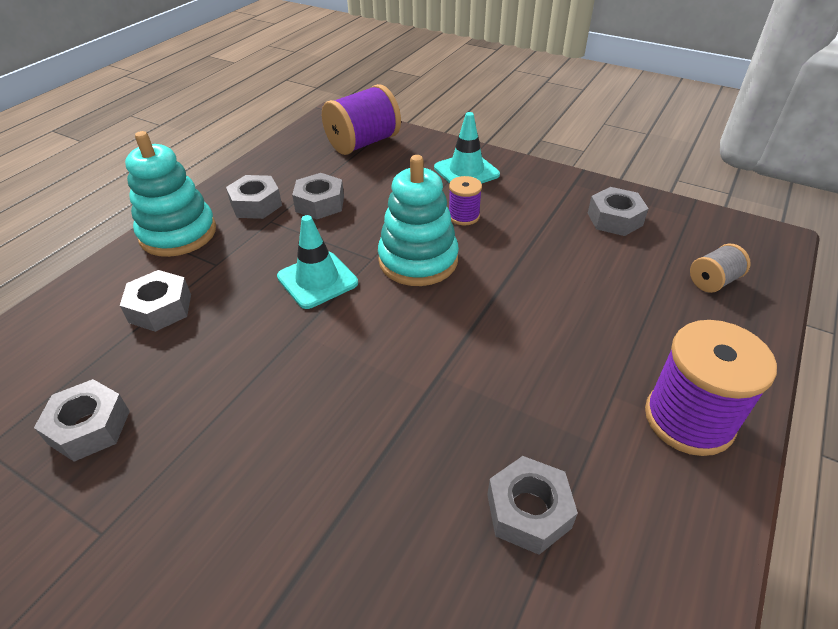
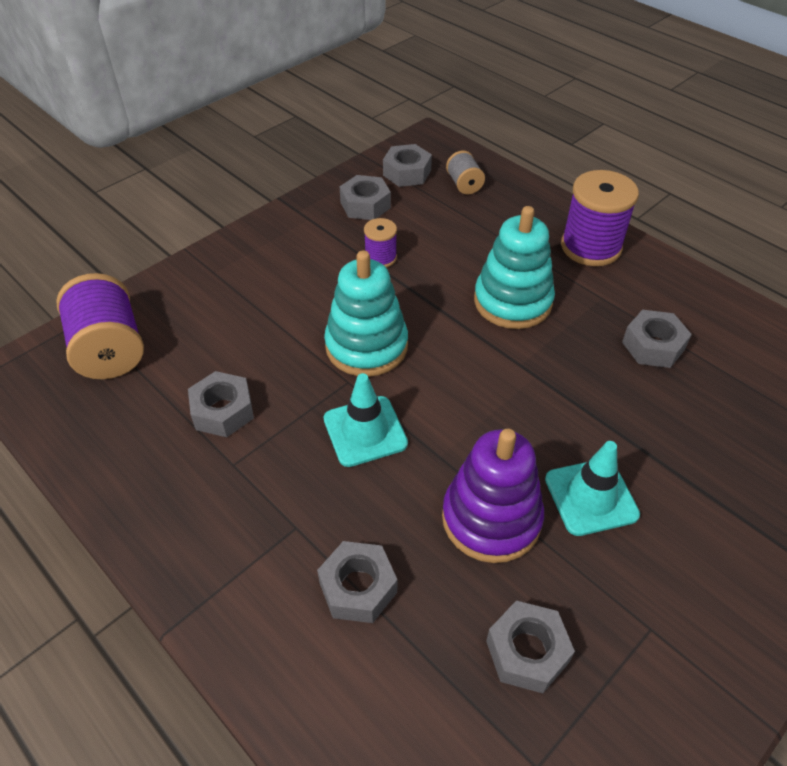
camera: 75 degrees left, 5 degrees up
turquoise stacking toy [125,131,216,257] -> turquoise stacking toy moved to [474,206,555,329]
grey nut [226,175,282,219] -> grey nut moved to [383,144,432,187]
turquoise traffic cone [434,112,500,184] -> turquoise traffic cone moved to [545,441,640,536]
purple spool [449,176,482,226] -> purple spool moved to [364,218,397,267]
none -> purple stacking toy [442,429,544,563]

